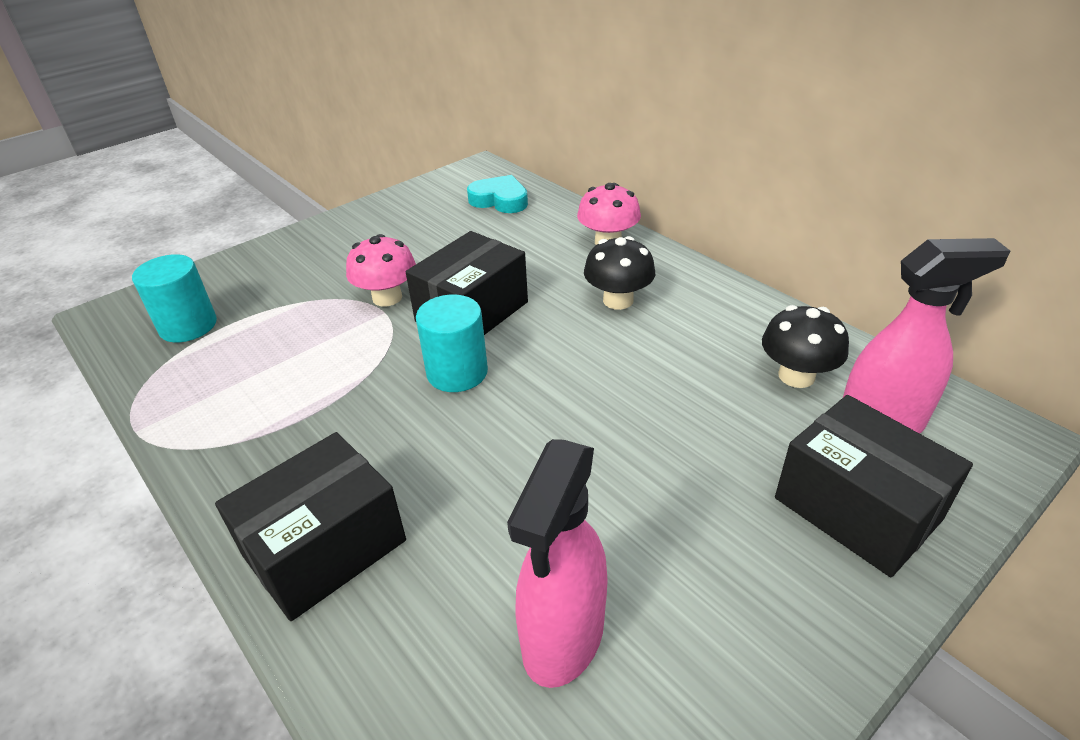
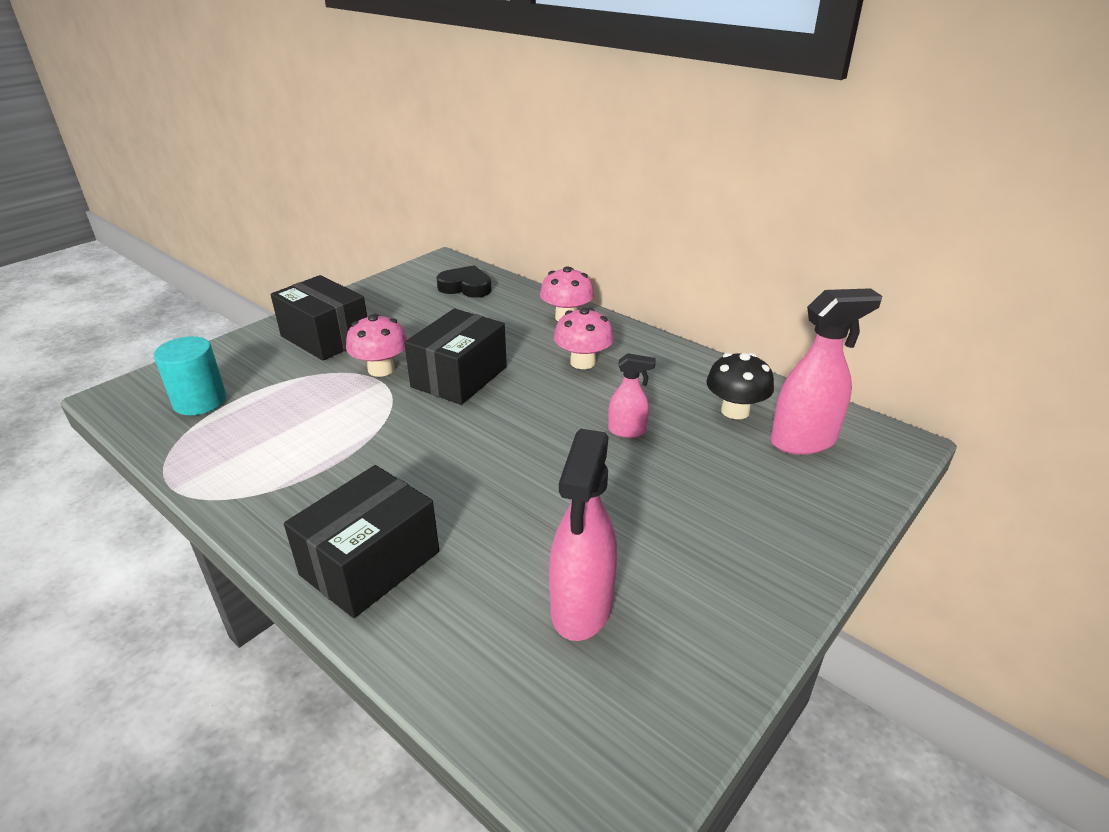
camera: 10 degrees left, 5 degrees down
turquoise cylinder [416,295,488,392] -> none
turquoise heart [467,175,528,213] -> black heart [436,265,492,298]
black mushroom [584,236,655,310] -> pink mushroom [554,308,614,369]
black box [775,395,973,577] -> black box moved to [271,275,367,360]
none -> pink spray bottle [608,353,655,438]

